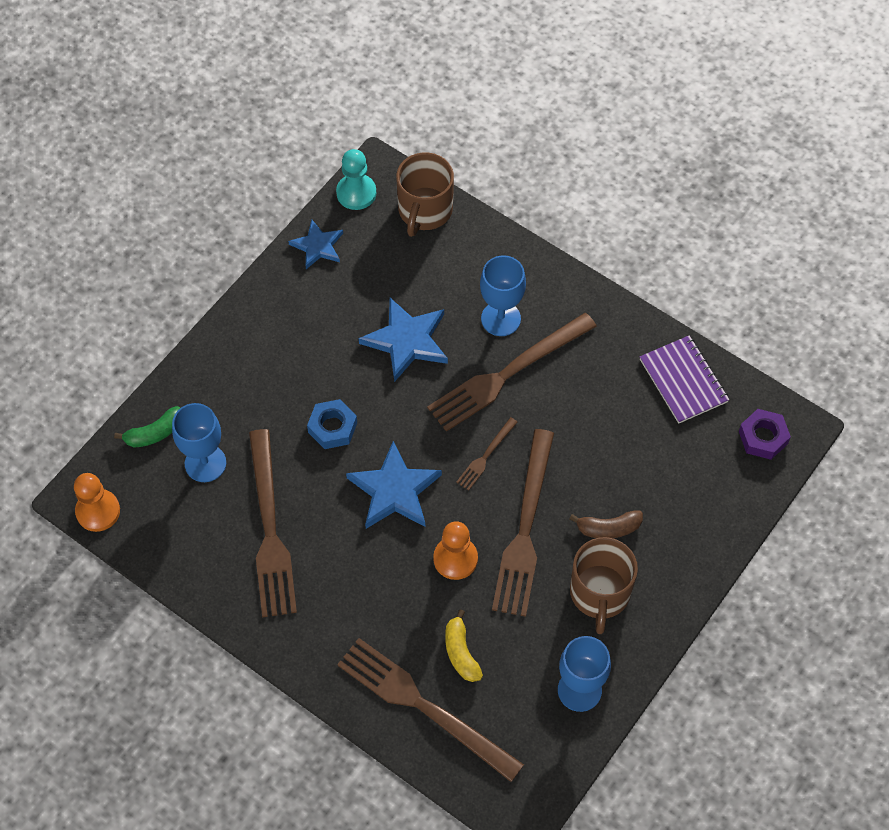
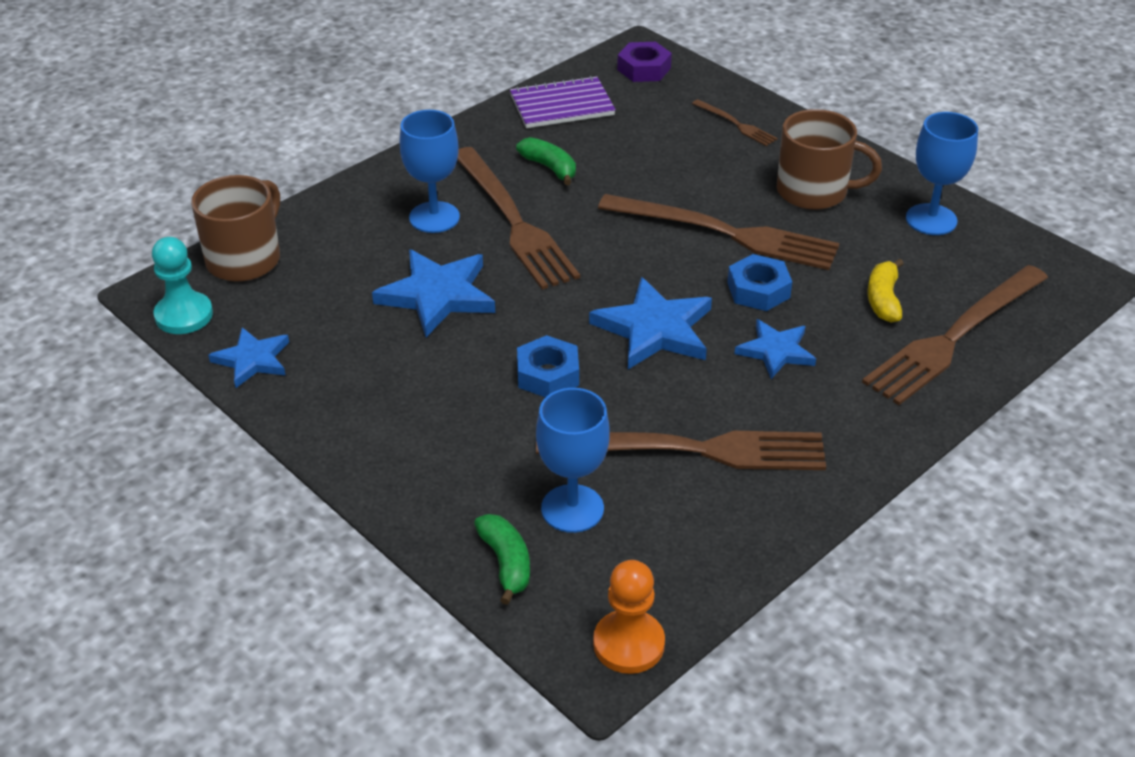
camera: 80 degrees left, 20 degrees down
brown mug [396,152,454,237] -> brown mug turned 90 degrees counterclockwise [191,175,280,282]
orange pawn [433,521,478,580] -> blue nut [727,254,792,311]
yellow banana [445,609,483,682] -> yellow banana turned 105 degrees clockwise [868,259,904,323]
brown fork [456,417,518,490] -> brown fork moved to [692,99,778,146]
brown banana [570,510,643,538] -> none
none -> green banana [516,137,576,185]
none -> blue star [735,319,816,379]

